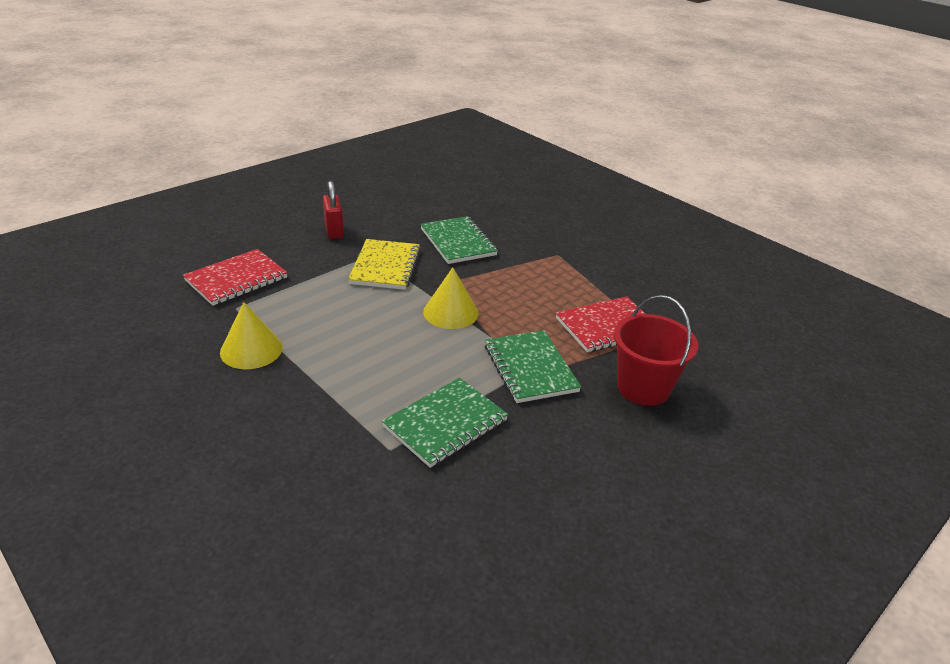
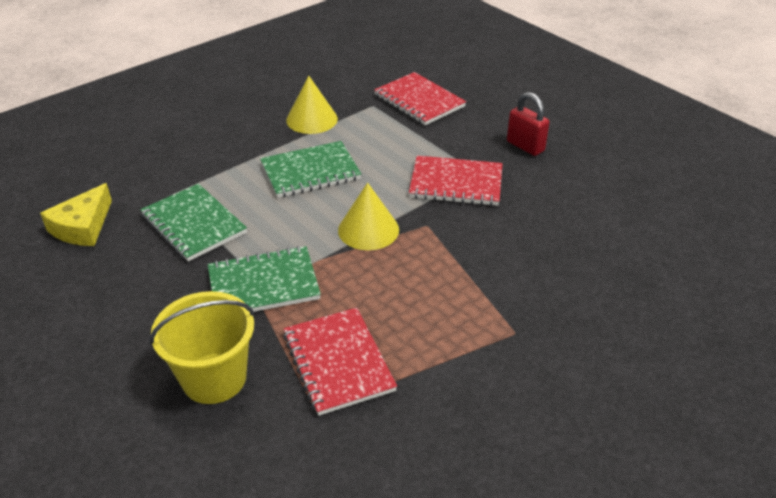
camera: 95 degrees right, 5 degrees up
red padlock [323,181,344,239] -> red padlock turned 60 degrees clockwise [507,92,550,156]
yellow notebook [348,239,421,290] -> red notebook [409,156,503,206]
green notebook [420,216,498,264] -> green notebook moved to [260,141,361,198]
red bucket [614,295,698,406] -> yellow bucket [150,291,255,404]
none -> yellow cheese [40,183,112,246]

